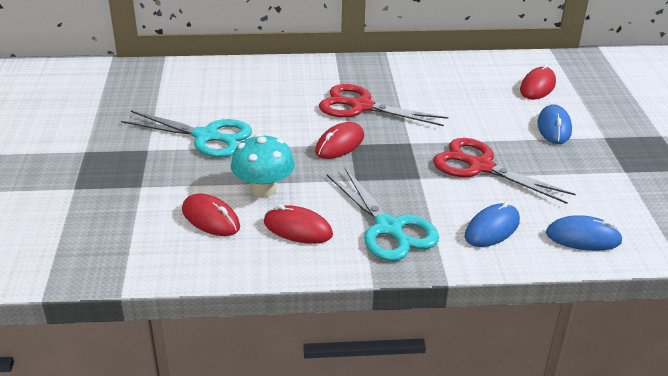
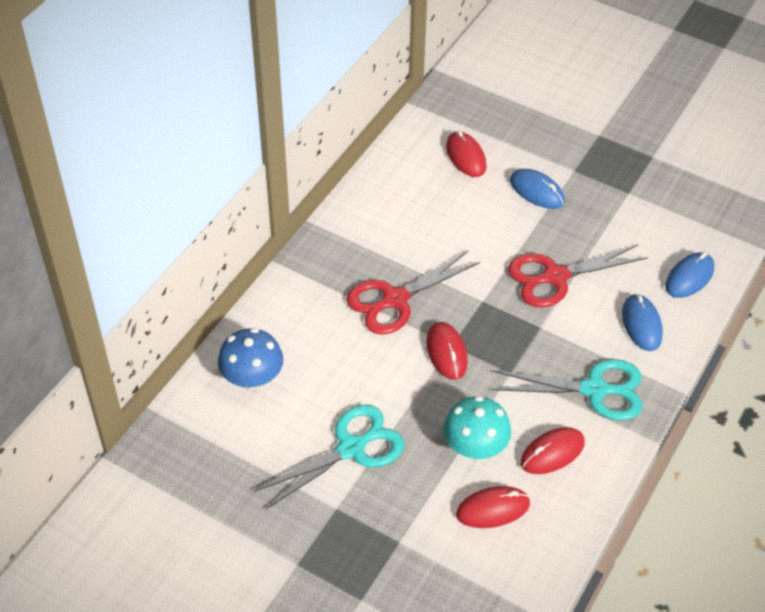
camera: 55 degrees left, 15 degrees up
none -> blue mushroom [218,328,283,389]

